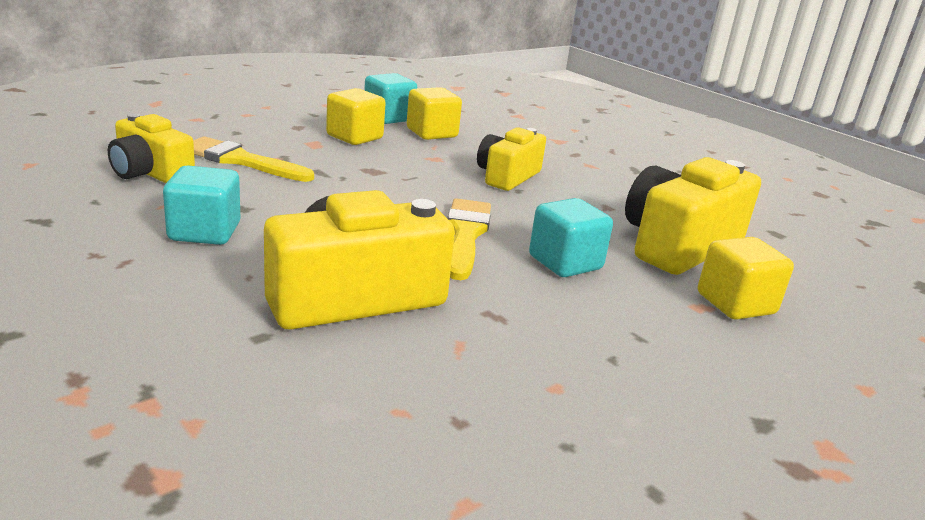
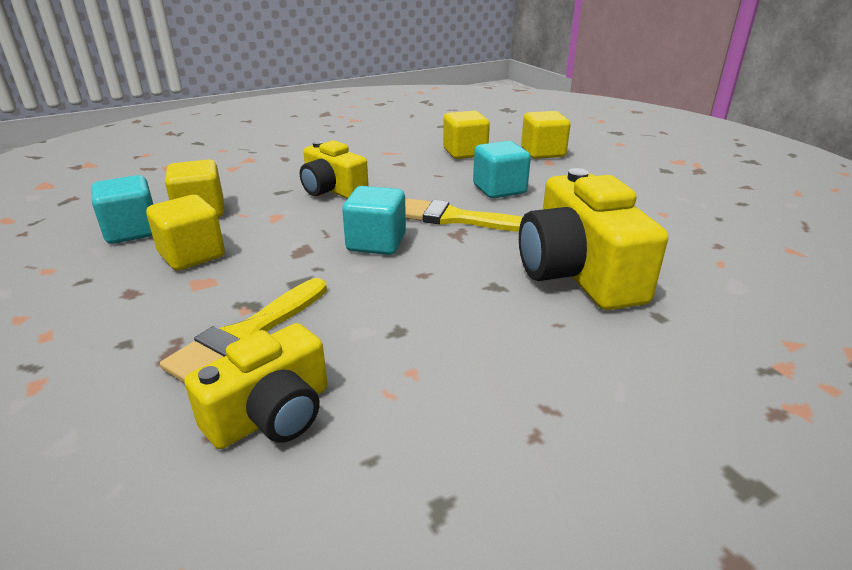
camera: 75 degrees left, 5 degrees up
turquoise cube [163,165,241,245] -> turquoise cube moved to [342,186,406,255]
yellow camera [625,157,761,275] -> yellow cube [443,111,490,159]

